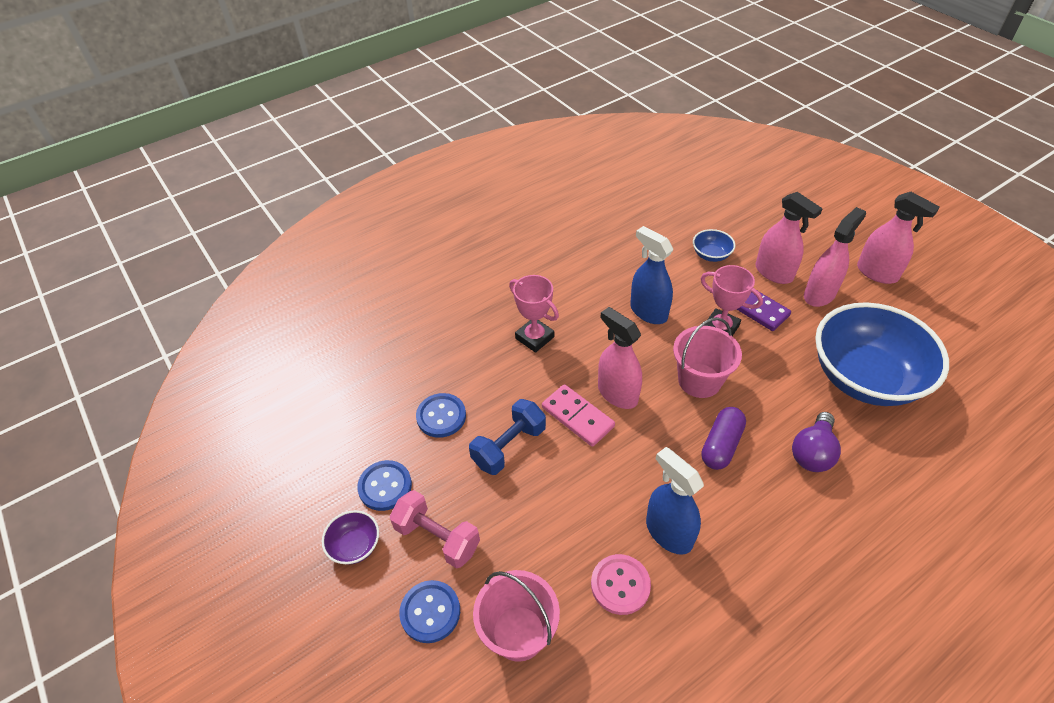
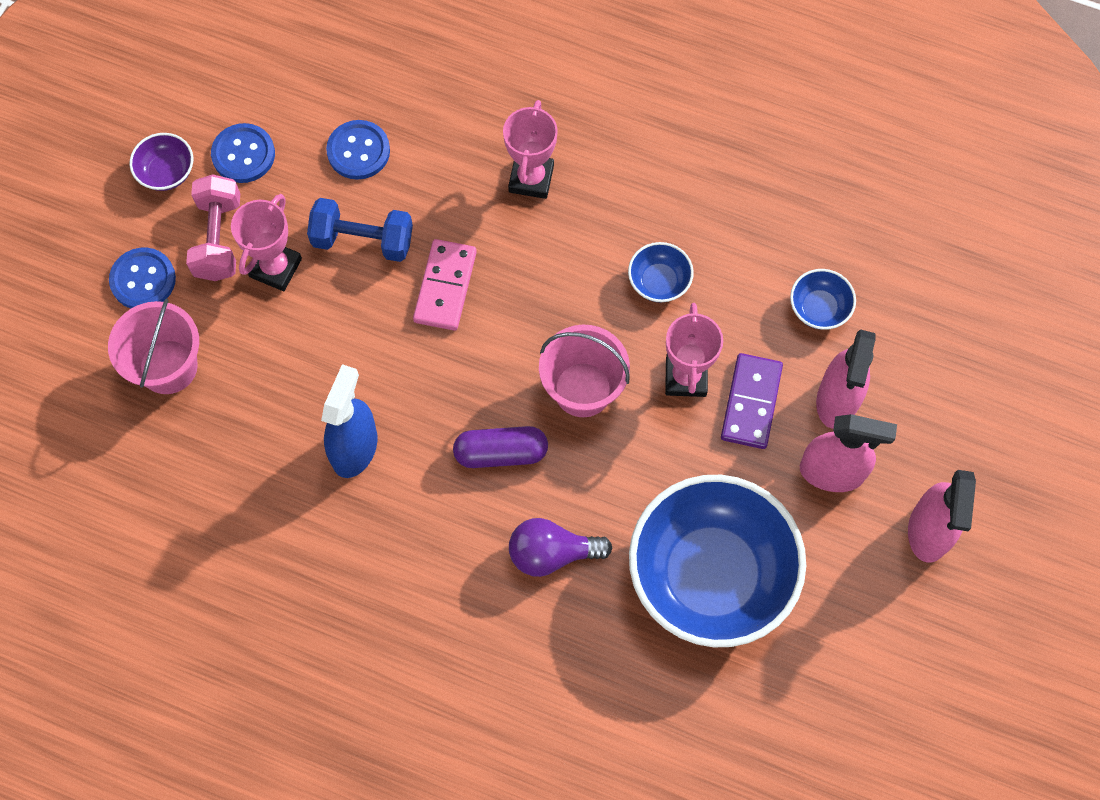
camera: 55 degrees right, 20 degrees up
pink button [591,554,651,615] -> none
pink spray bottle [598,307,642,409] -> none
blue spray bottle [630,226,673,324] -> blue bowl [628,242,694,302]
none -> pink trophy [231,194,302,291]

